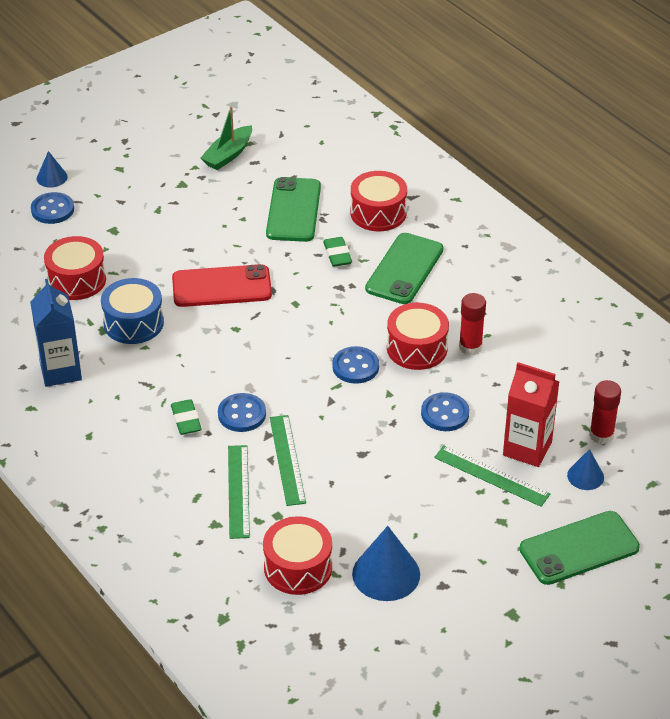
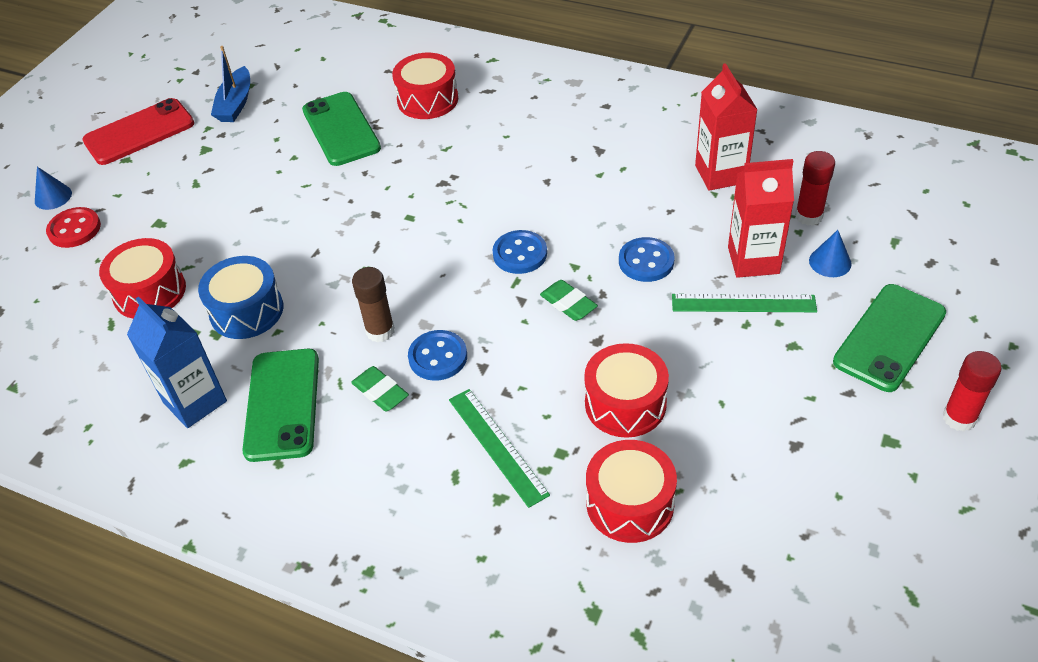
camera: 25 degrees left, 5 degrees up
blue button [31,192,74,224] -> red button [46,207,101,248]
red phone [172,264,272,307] -> red phone moved to [82,98,194,165]
green boat [200,106,252,170] -> blue boat [211,46,250,122]
green ruler [270,415,306,506] -> none
green eraser [323,237,352,267] -> green eraser moved to [540,280,598,321]
blue cone [352,526,420,601] -> none
green phone [365,233,443,304] -> green phone moved to [242,349,319,462]
red drum [387,303,449,370] -> red drum moved to [584,343,669,438]
red glue stick [459,293,486,355] -> red glue stick moved to [943,351,1002,432]
none -> brown glue stick [352,267,395,343]
none -> red carton [695,63,758,191]

